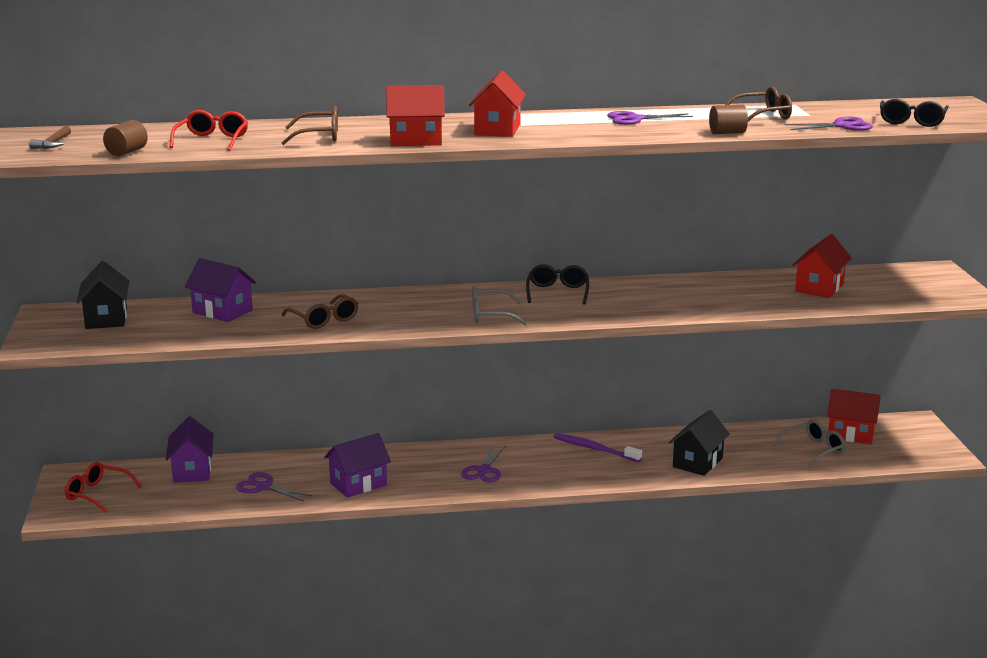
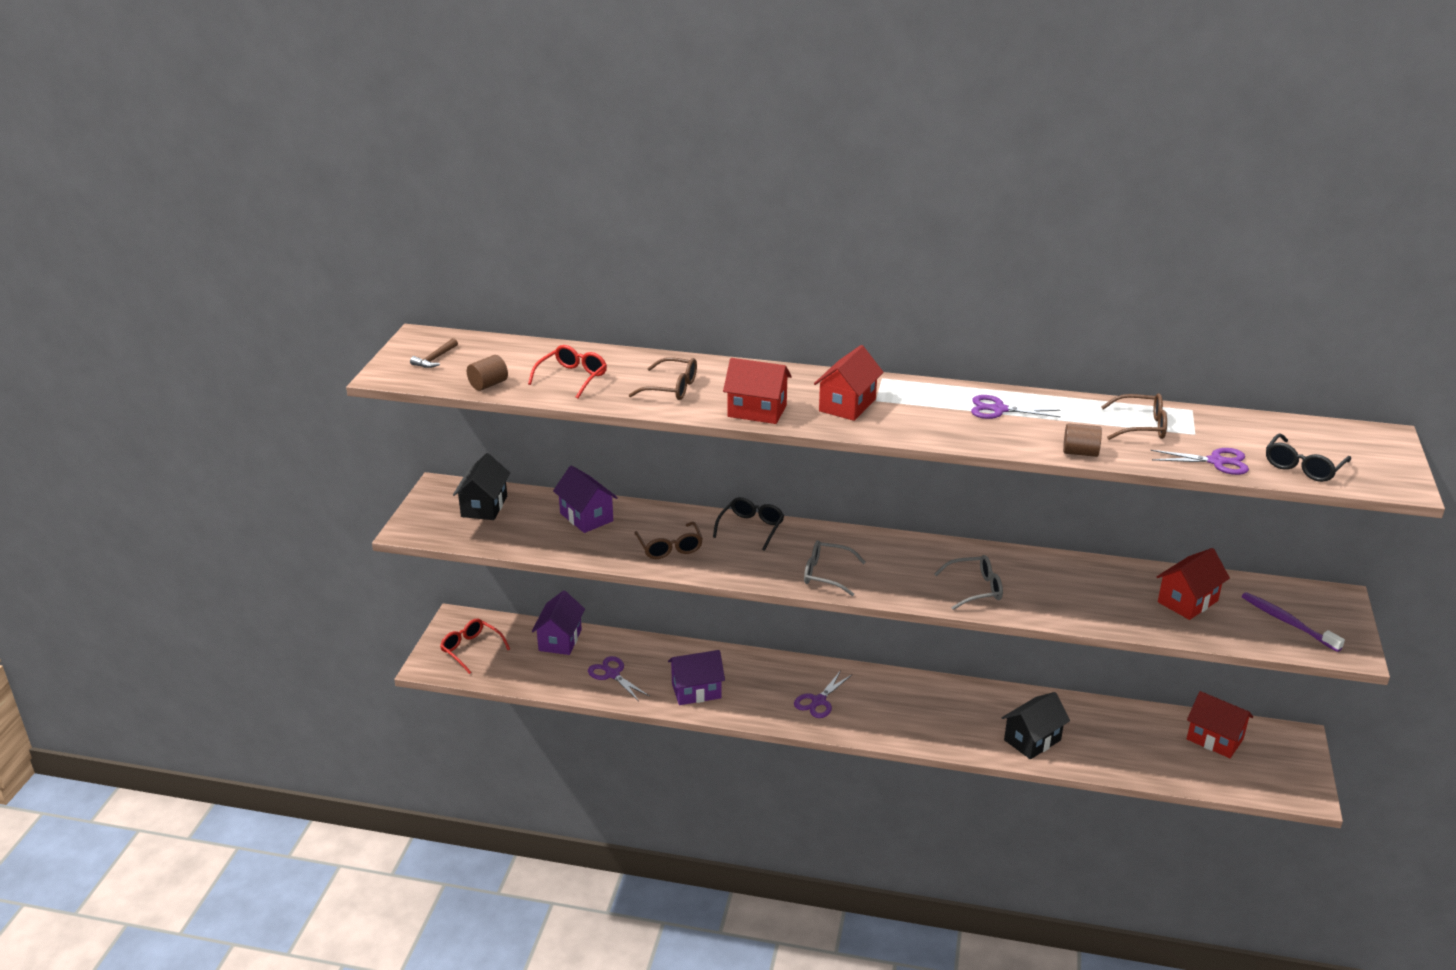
camera: 20 degrees right, 10 degrees up
black glasses [526,264,589,304] -> black glasses moved to [713,497,784,551]
purple toothbrush [554,433,642,462] -> purple toothbrush moved to [1242,592,1345,652]
grey glasses [773,420,846,468] -> grey glasses moved to [934,555,1003,610]

